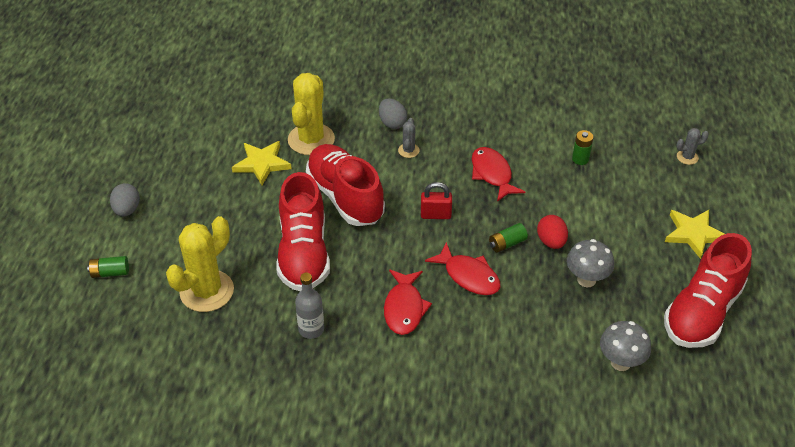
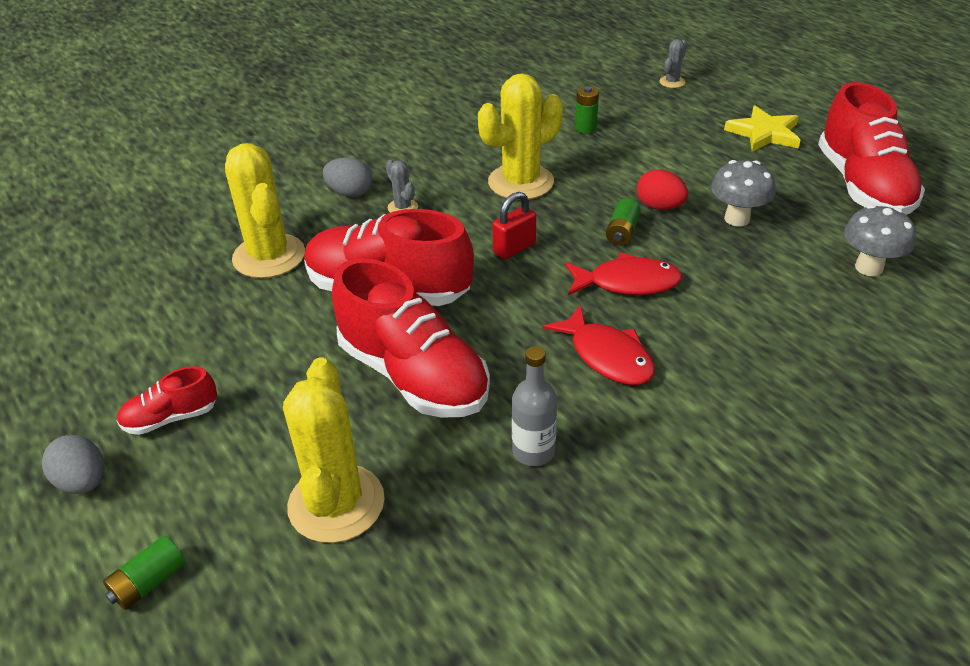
camera: 40 degrees left, 5 degrees down
yellow star [232,141,292,185] -> none
red fish [472,147,525,202] -> yellow cactus [478,73,563,200]
none -> red shoe [116,366,217,435]

